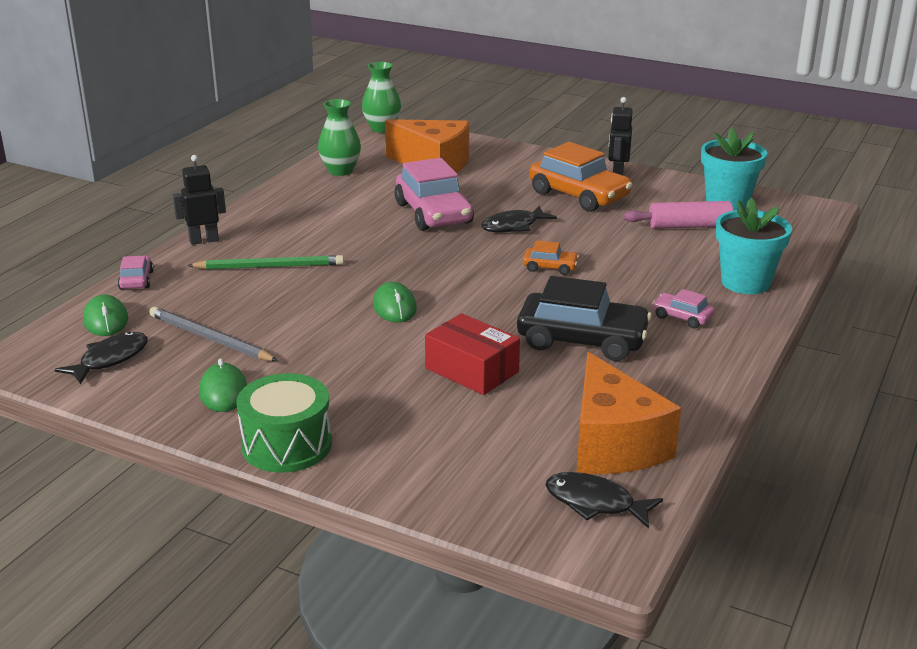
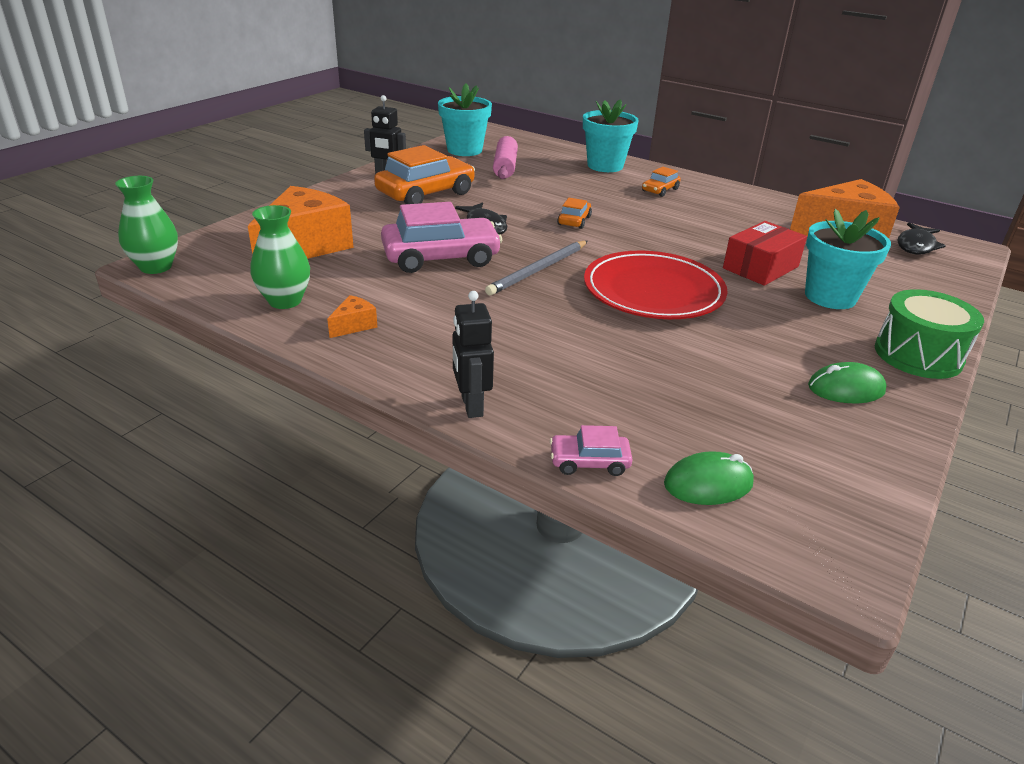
camera: 85 degrees left, 5 degrees up
black fish [54,331,148,385] -> none
grey pencil [149,307,278,361] -> grey pencil moved to [485,241,588,295]
green pencil [187,255,344,270] -> none
green mouse [373,282,417,322] -> red plate [584,251,727,319]
black car [517,276,652,361] -> none
pink car [652,289,715,328] -> orange car [642,167,681,197]
none -> orange cheese [327,295,377,338]
none -> turquoise flower pot [805,209,891,309]

